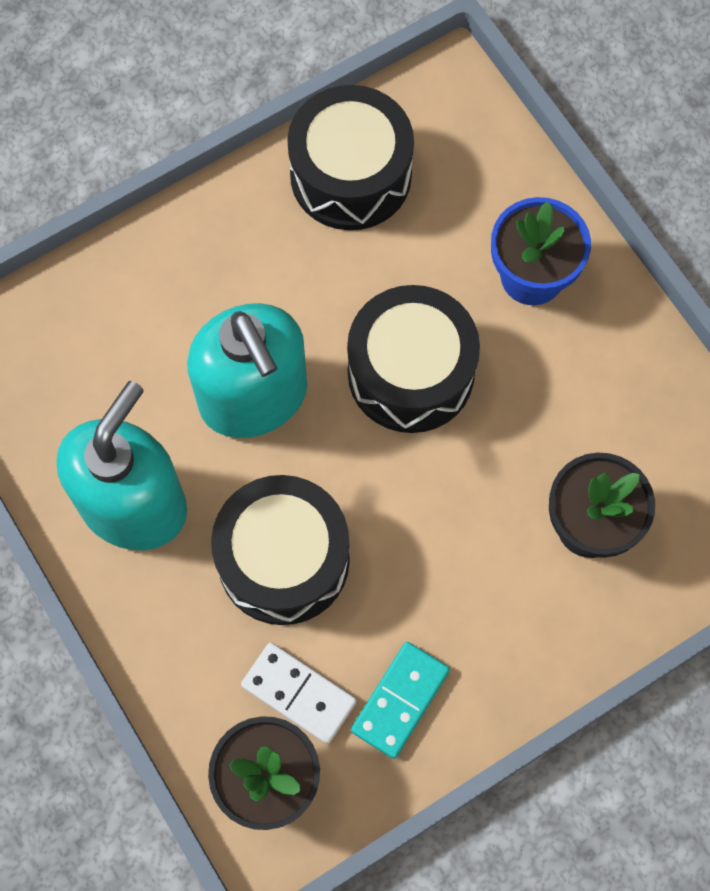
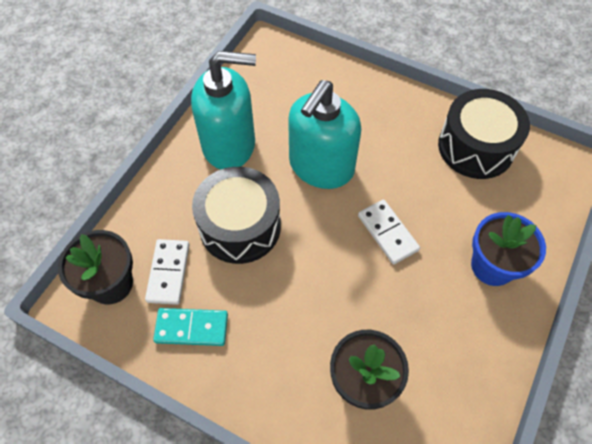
camera: 60 degrees right, 10 degrees down
black drum [347,285,480,433] -> white domino [358,200,420,264]

